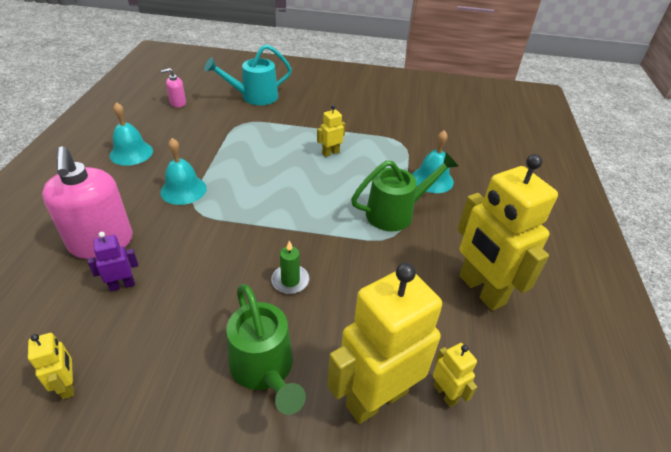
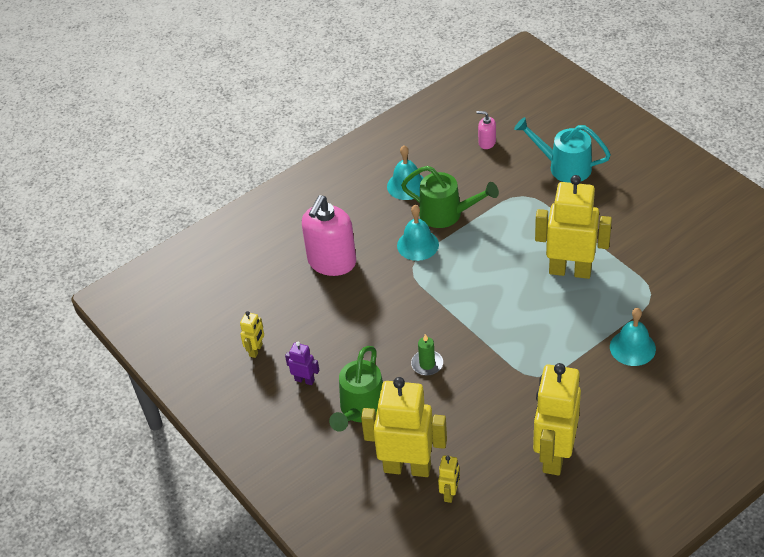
camera: 50 degrees right, 5 degrees up
purple robot [88,232,138,292] -> purple robot moved to [285,342,319,385]
yellow robot [317,105,345,157] -> yellow robot [535,175,612,279], size x2.27
green watering can [351,153,459,231] -> green watering can moved to [401,166,499,228]

